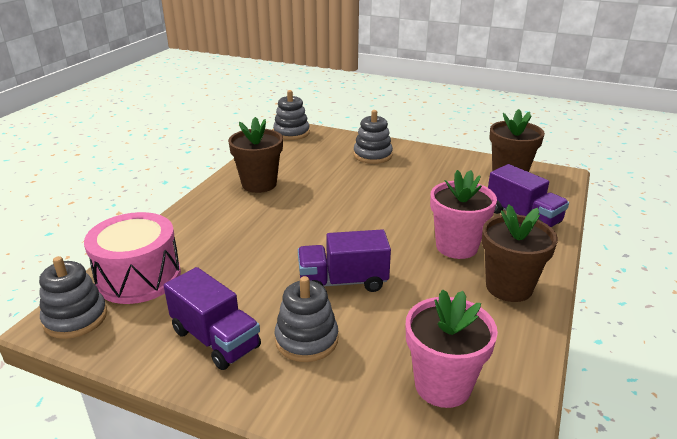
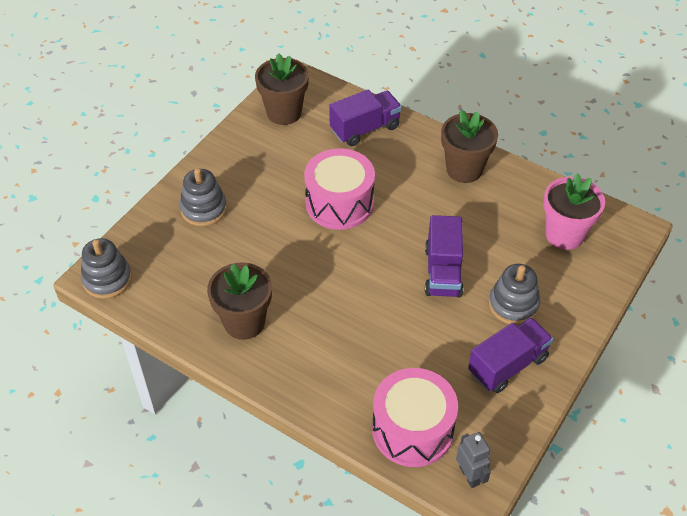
camera: 80 degrees left, 20 degrees up
grey stacking toy [39,256,107,339] -> grey robot [456,432,491,488]
pink flower pot [430,170,497,259] -> none
none -> pink drum [304,148,375,230]

